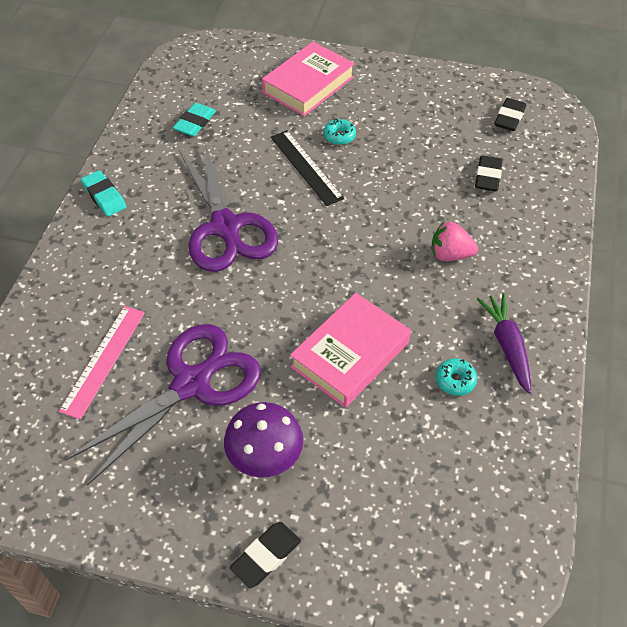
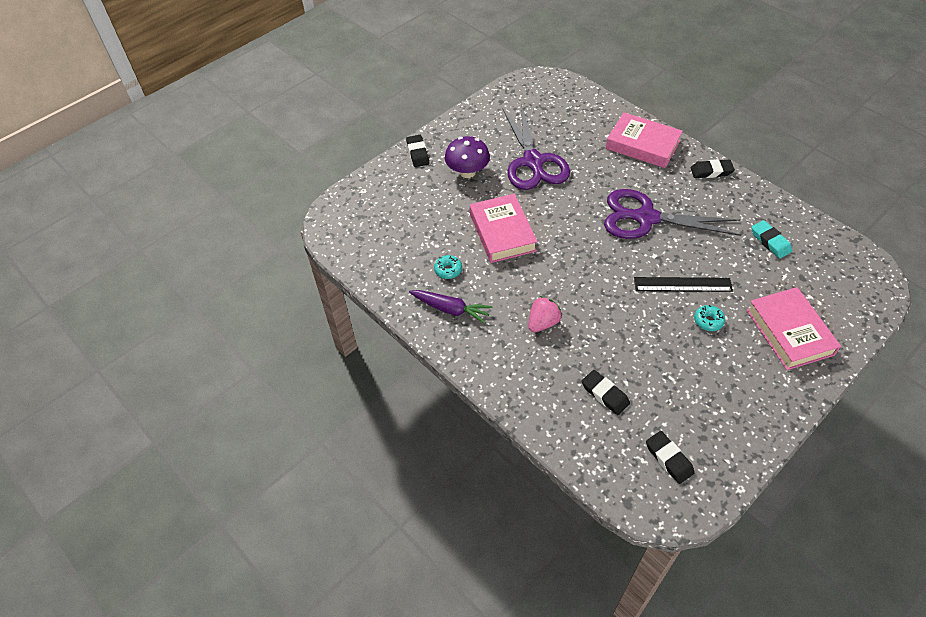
camera: 125 degrees right, 0 degrees up
pink ruler [59,306,145,420] -> none
turquoise eraser [81,170,126,217] -> black eraser [691,159,735,178]
none -> pink book [606,112,683,168]

